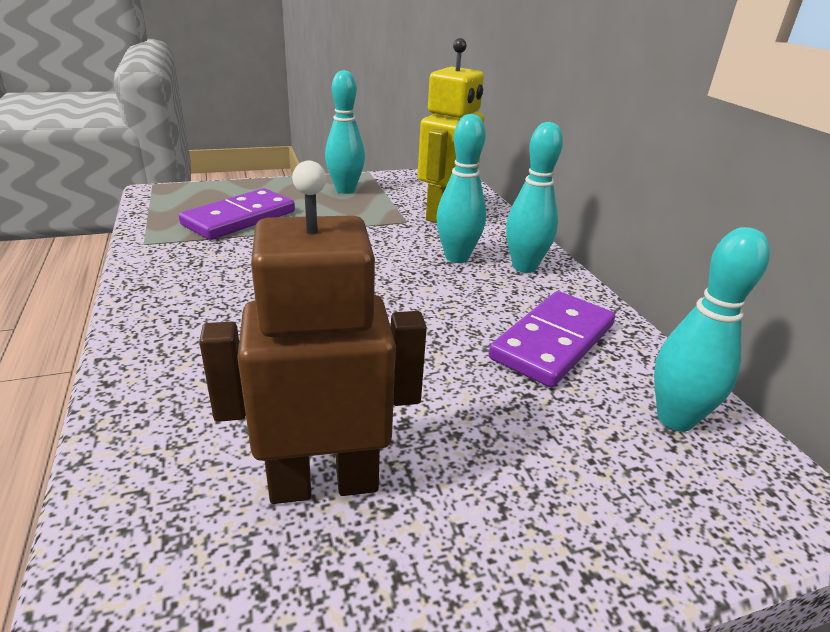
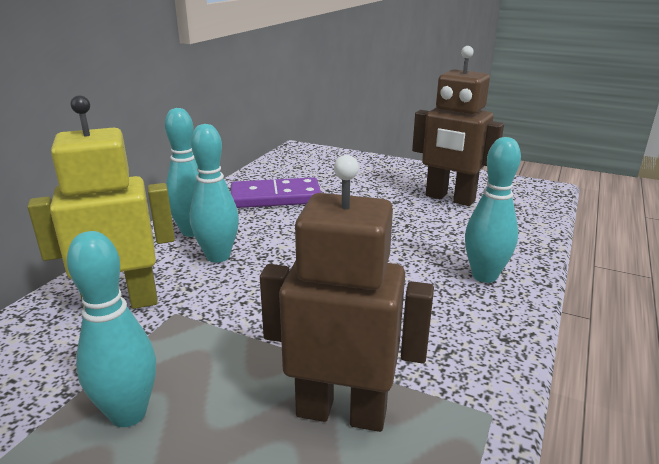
camera: 135 degrees left, 5 degrees down
purple domino [179,188,295,240] -> brown robot [260,155,434,432]
turquoise bowling pin [654,227,770,432] -> turquoise bowling pin moved to [465,137,521,283]

